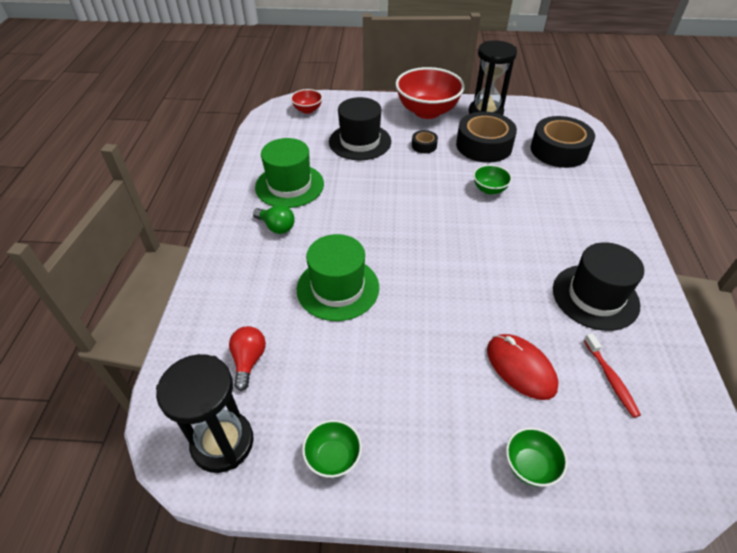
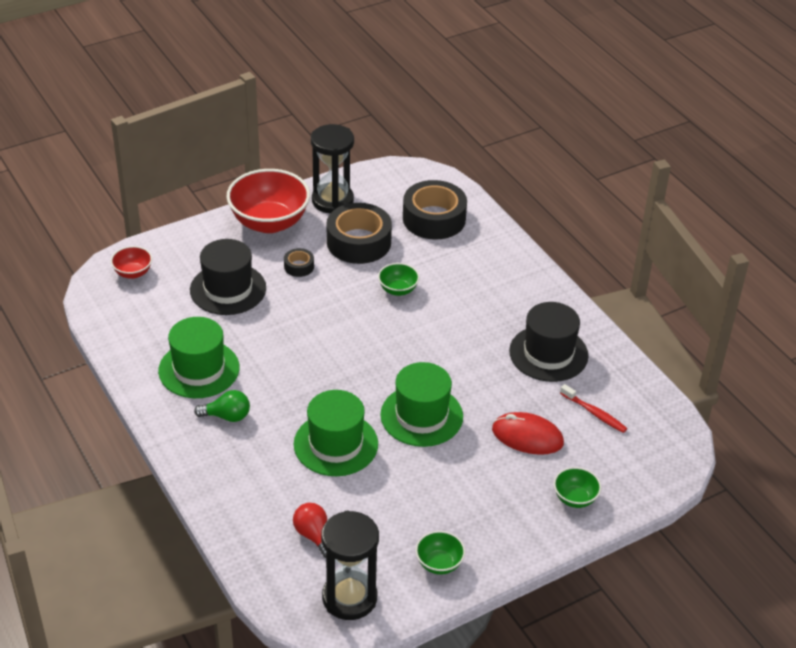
camera: 35 degrees left, 5 degrees down
none -> green hat [380,362,463,447]

